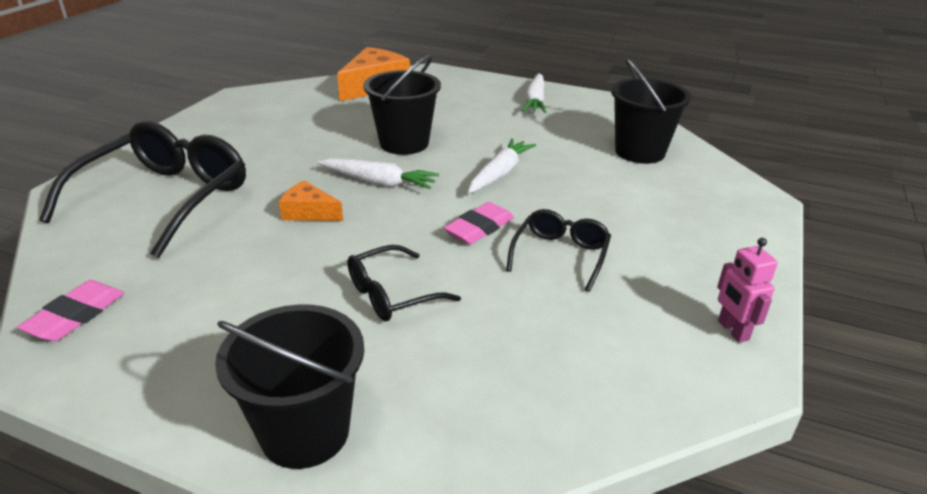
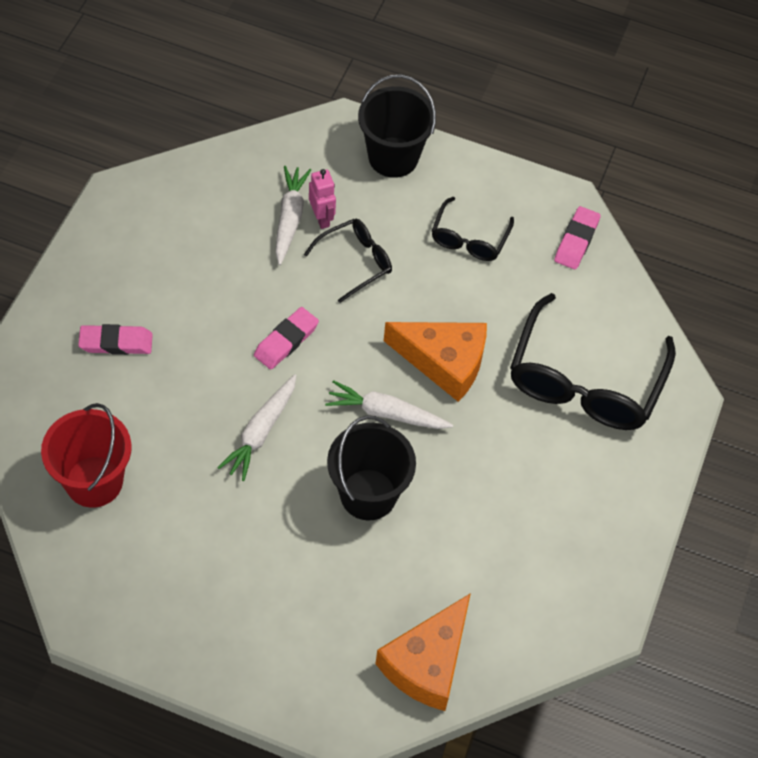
camera: 175 degrees right, 25 degrees up
orange cheese [279,180,343,221] -> orange cheese [384,322,487,402], size x1.79
black glasses [506,209,611,292] -> black glasses moved to [432,197,514,261]
white carrot [522,73,546,113] -> white carrot moved to [275,166,311,265]
black bucket [611,59,691,164] -> red bucket [41,403,132,508]
pink robot [717,238,778,343] -> pink robot moved to [309,169,336,229]
none -> pink eraser [78,324,153,355]

